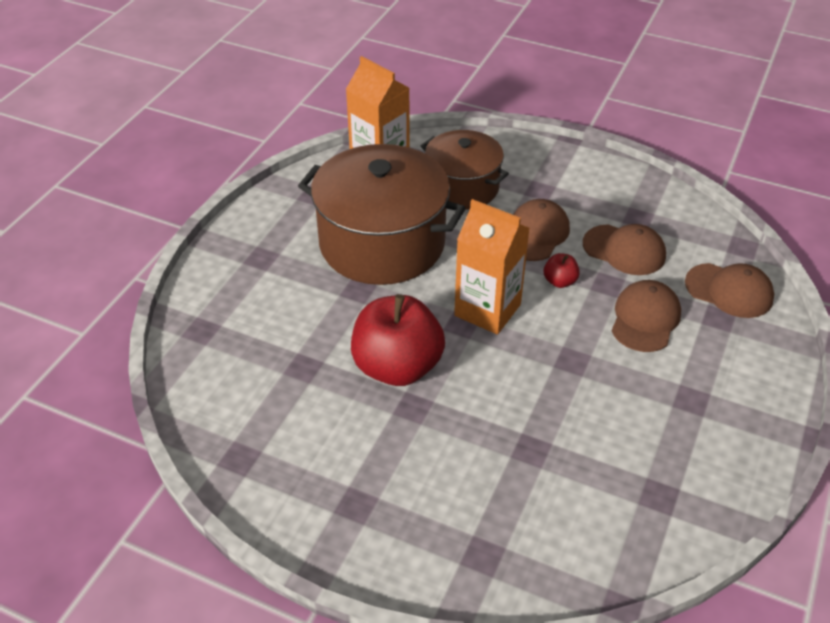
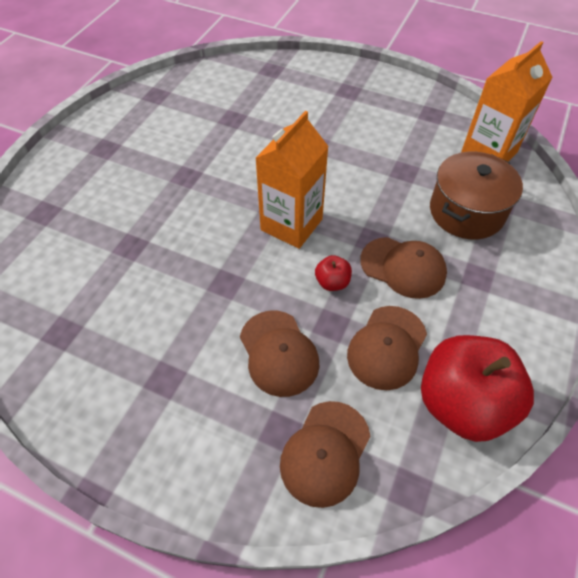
camera: 90 degrees right, 10 degrees up
brown pot [298,144,466,285] -> none
red apple [351,294,445,386] -> red apple moved to [421,335,534,442]
brown cap [612,280,681,352] -> brown cap turned 45 degrees clockwise [240,311,319,397]

